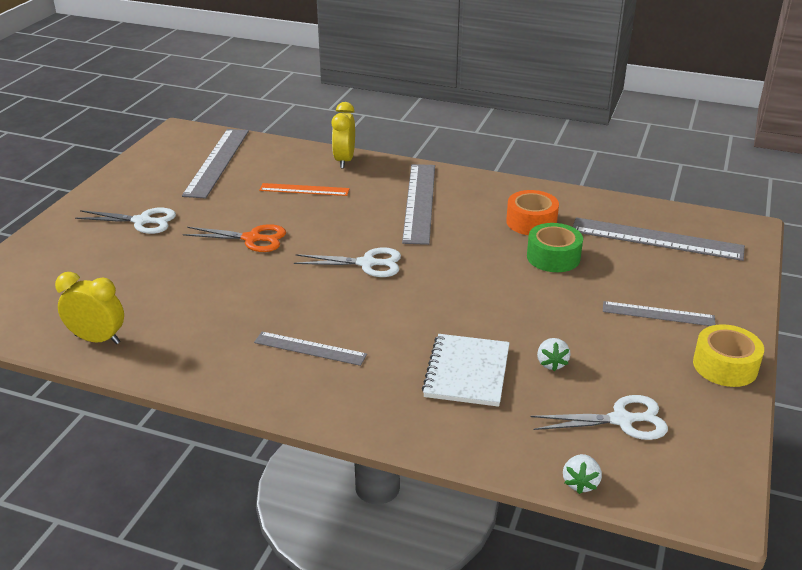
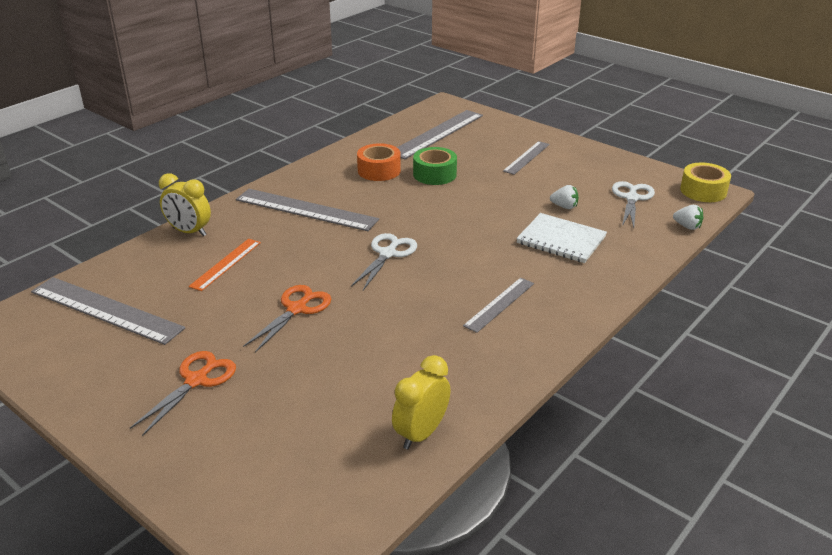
camera: 70 degrees left, 0 degrees up
white scissors [75,208,176,234] -> orange scissors [130,351,236,436]
yellow tape [693,324,764,387] -> yellow tape moved to [680,163,731,202]

